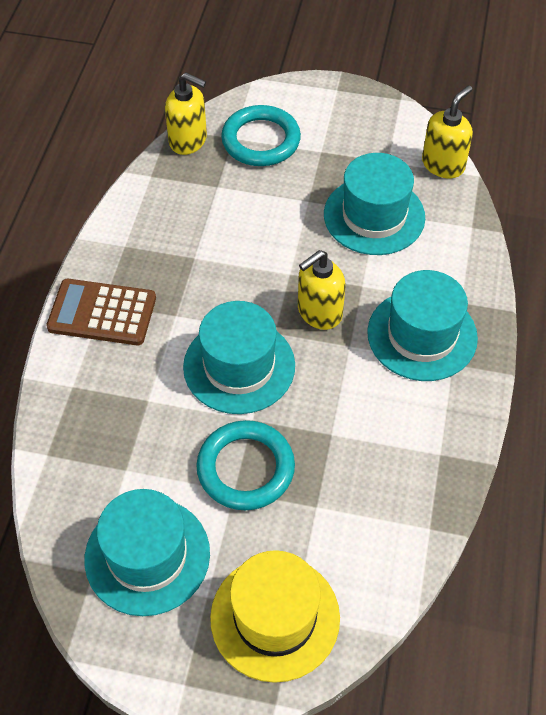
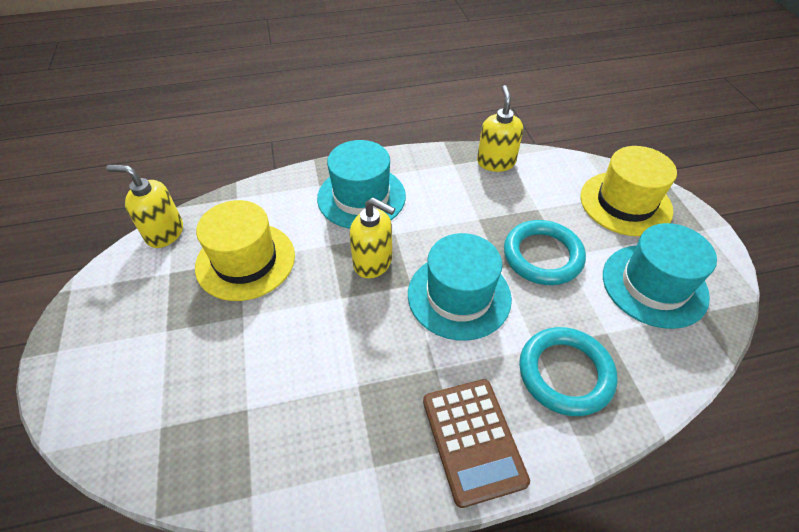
camera: 115 degrees left, 5 degrees down
yellow soap dispenser [165,72,207,155] -> yellow soap dispenser moved to [477,85,523,172]
turquoise ring [221,105,301,166] -> turquoise ring moved to [519,327,618,416]
turquoise hat [324,153,425,255] -> yellow hat [195,200,295,301]

